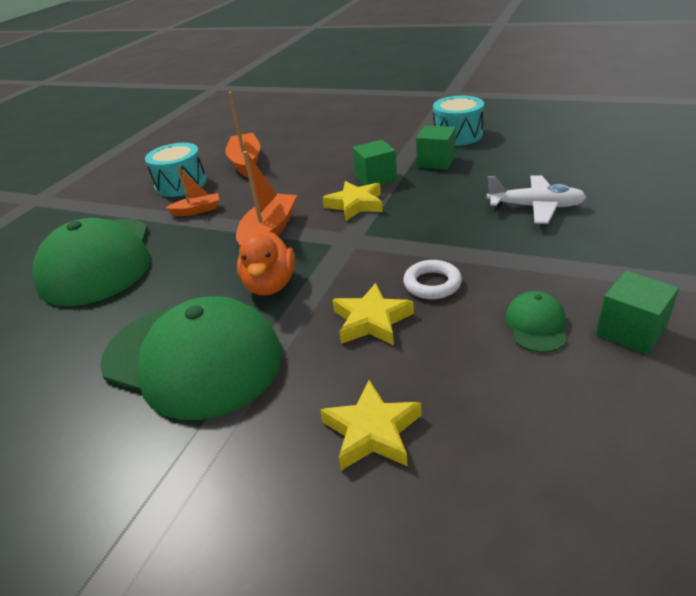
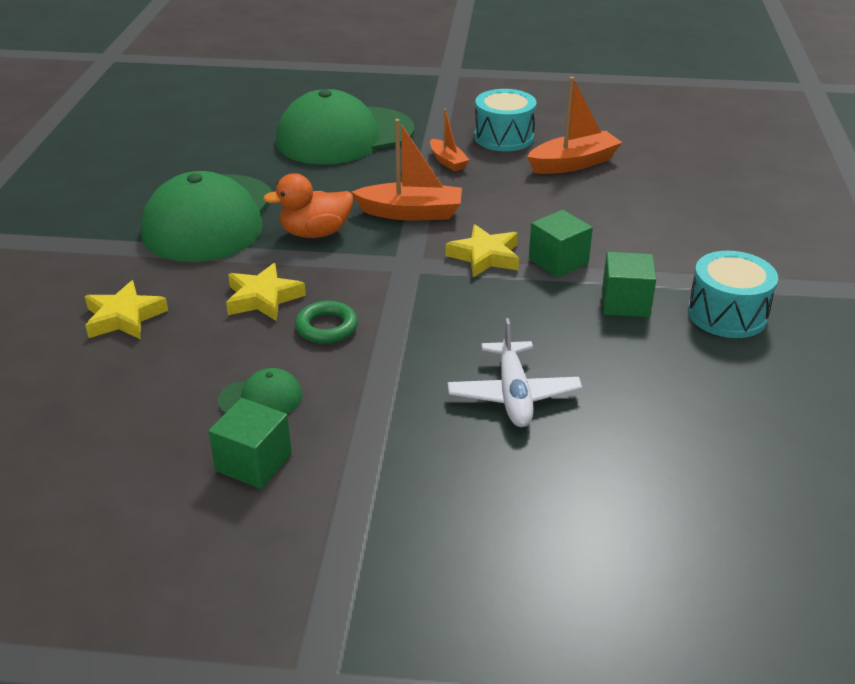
camera: 70 degrees right, 0 degrees up
white ring [403,260,462,299] -> green ring [295,301,358,344]

